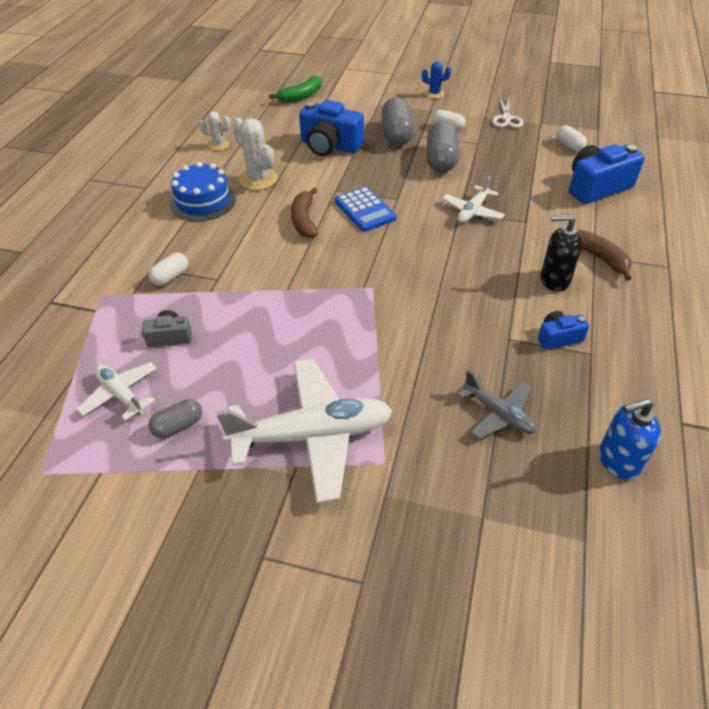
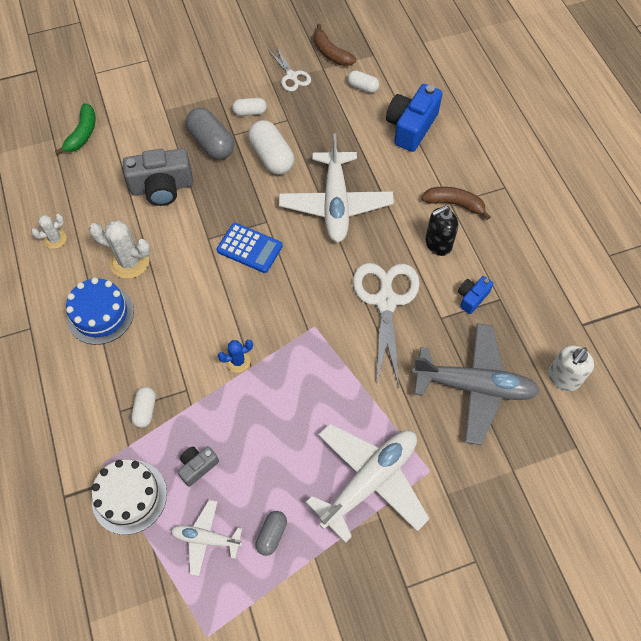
camera: 35 degrees left, 15 degrees up
brown banana [291,188,318,238] -> brown banana moved to [314,24,356,66]
blue camera [299,100,364,156] -> grey camera [123,148,193,206]
blue cactus [422,61,451,99] -> blue cactus moved to [218,340,253,373]
grey capsule [427,121,459,173] -> white capsule [248,120,294,175]
white plane [442,176,505,223] -> white plane [279,133,394,242], size x1.89
grey plane [457,371,536,439] -> grey plane [412,323,540,445], size x1.89
blue soap dispenser [599,399,661,480] -> white soap dispenser [548,345,594,391]
none -> white cake [92,459,167,535]
none -> white scissors [353,263,420,387]

